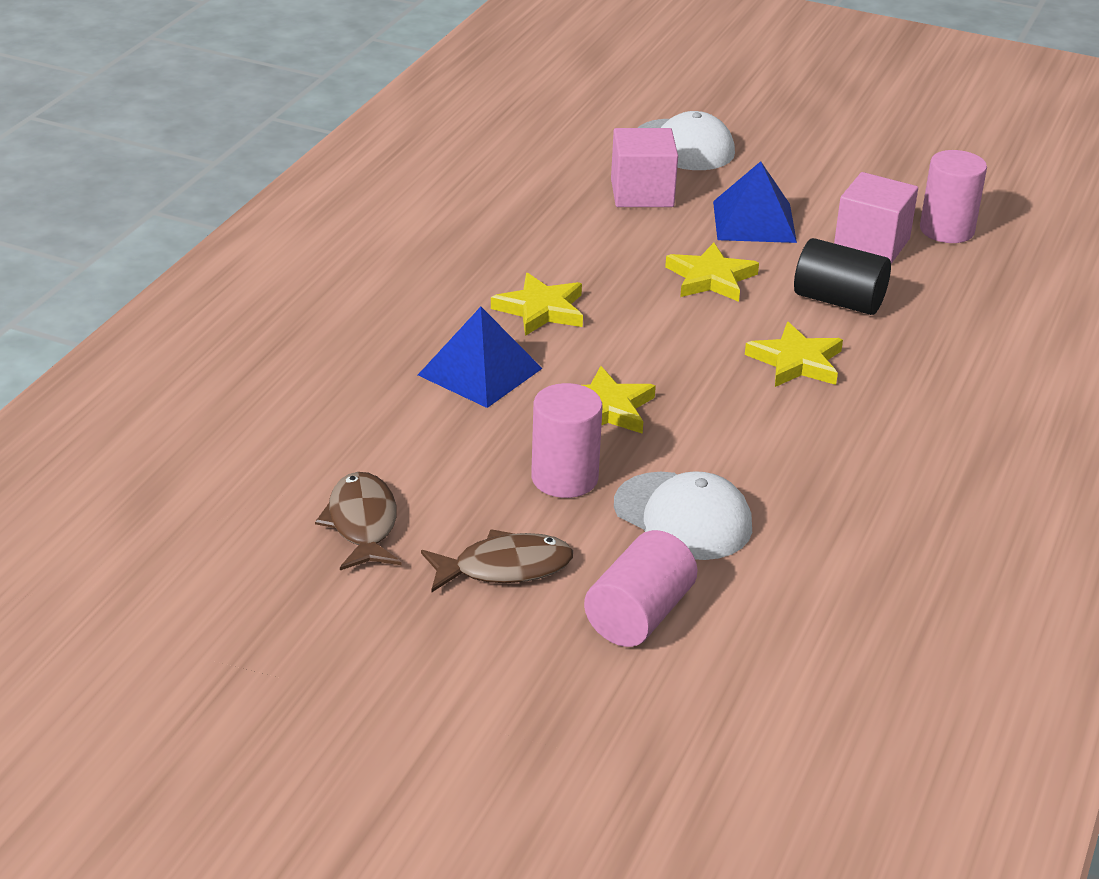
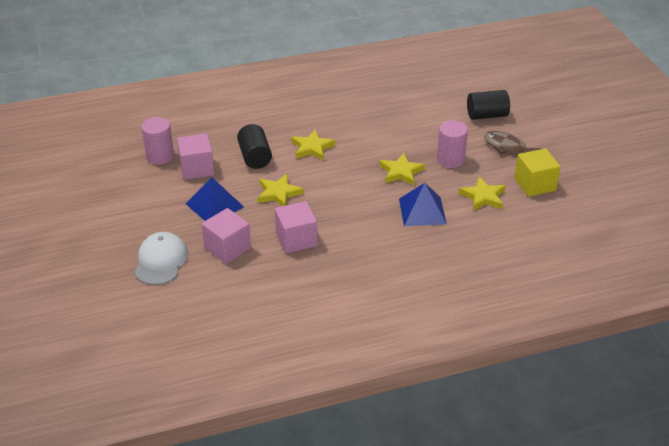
camera: 130 degrees left, 5 degrees up
brown fish [315,472,402,570] -> yellow cube [514,148,561,197]
yellow star [491,273,583,336] -> yellow star moved to [459,176,506,211]
pink cylinder [584,530,697,647] -> black cylinder [467,90,510,120]
white cap [614,471,752,560] -> none
none -> pink cube [275,201,317,253]

